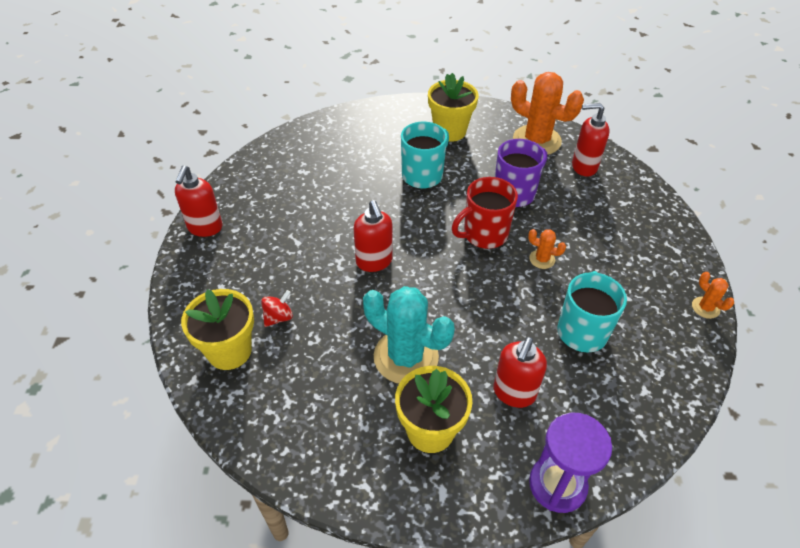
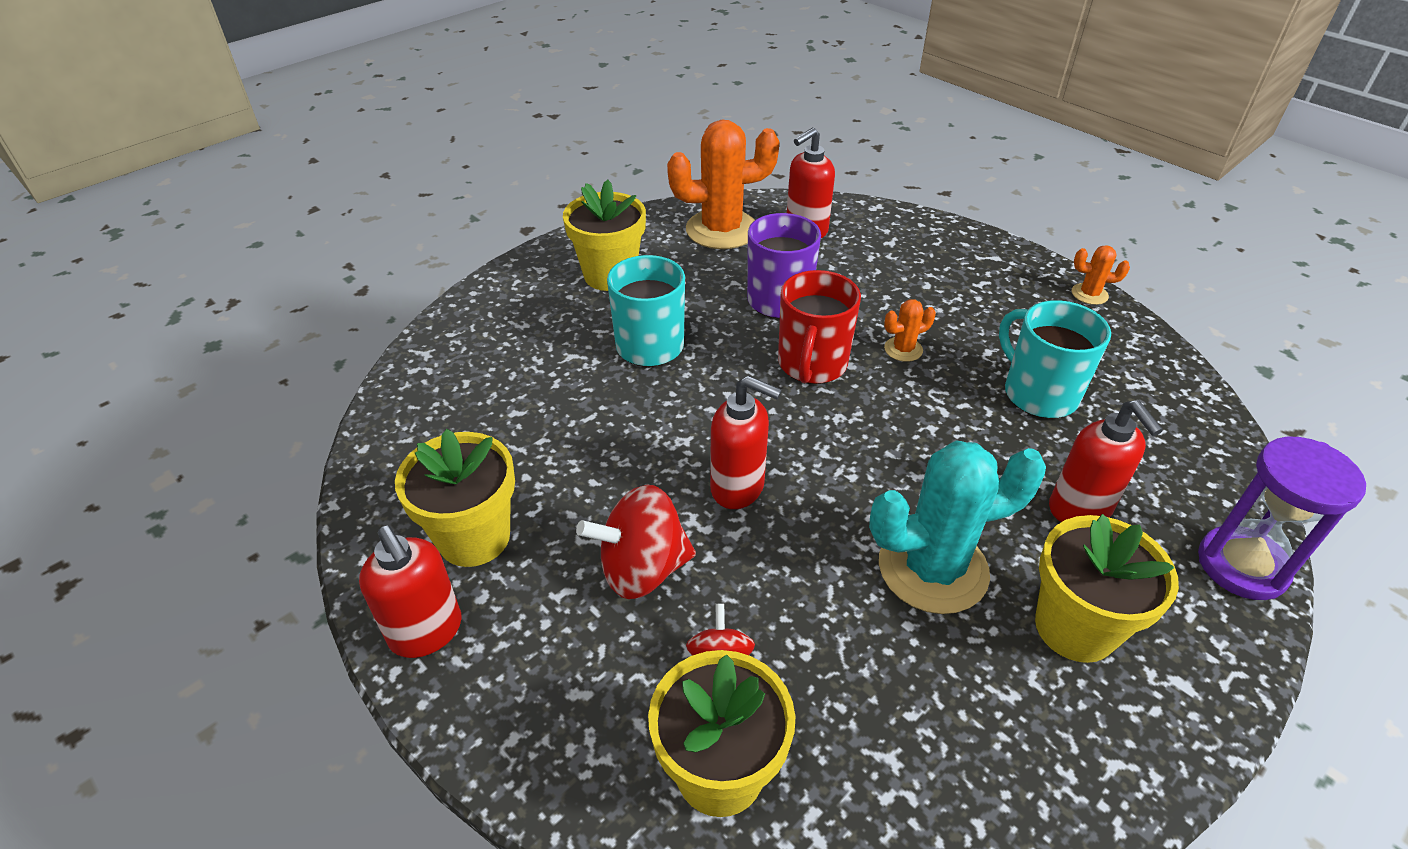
camera: 45 degrees left, 5 degrees down
none -> yellow flower pot [395,429,515,567]
none -> red spinning top [576,485,696,599]

